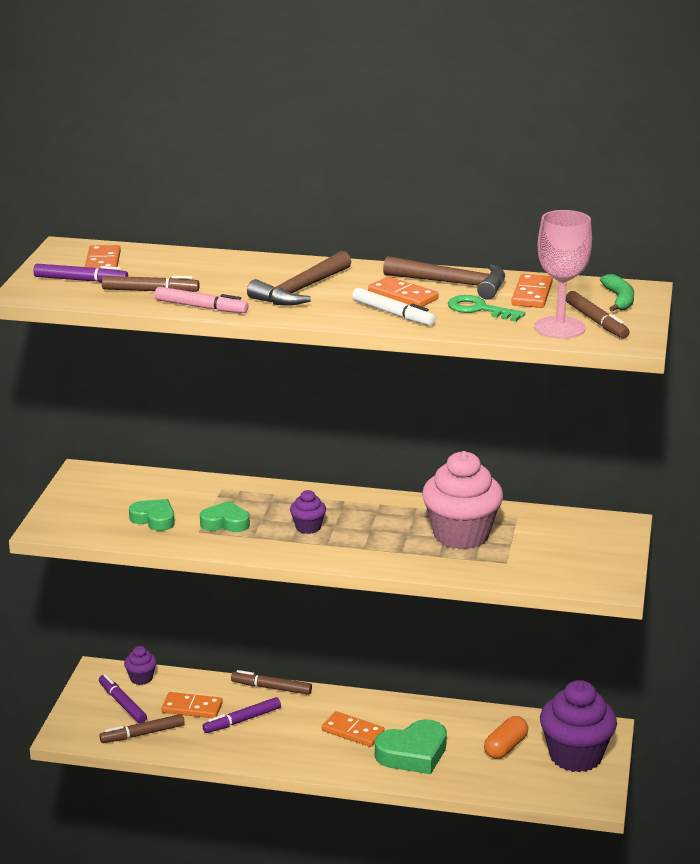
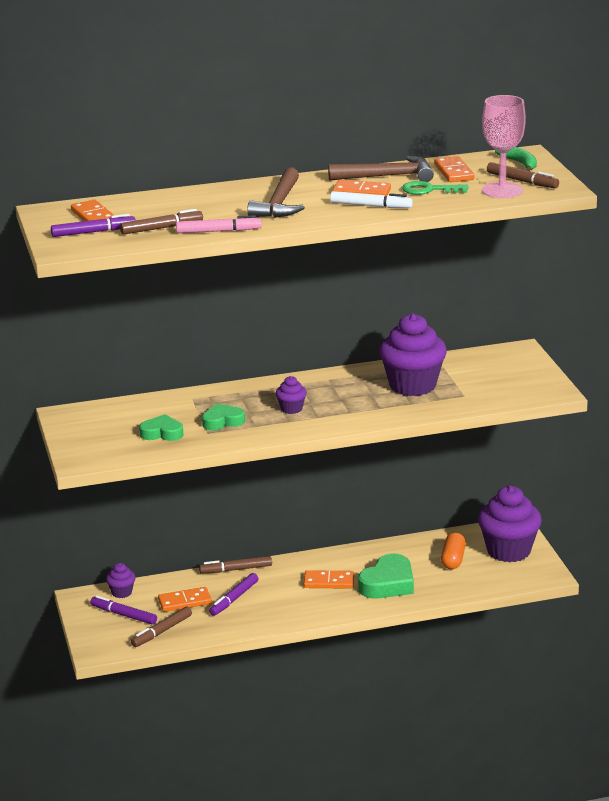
camera: 25 degrees left, 0 degrees up
pink cupcake [422,451,503,549] -> purple cupcake [379,313,447,396]

